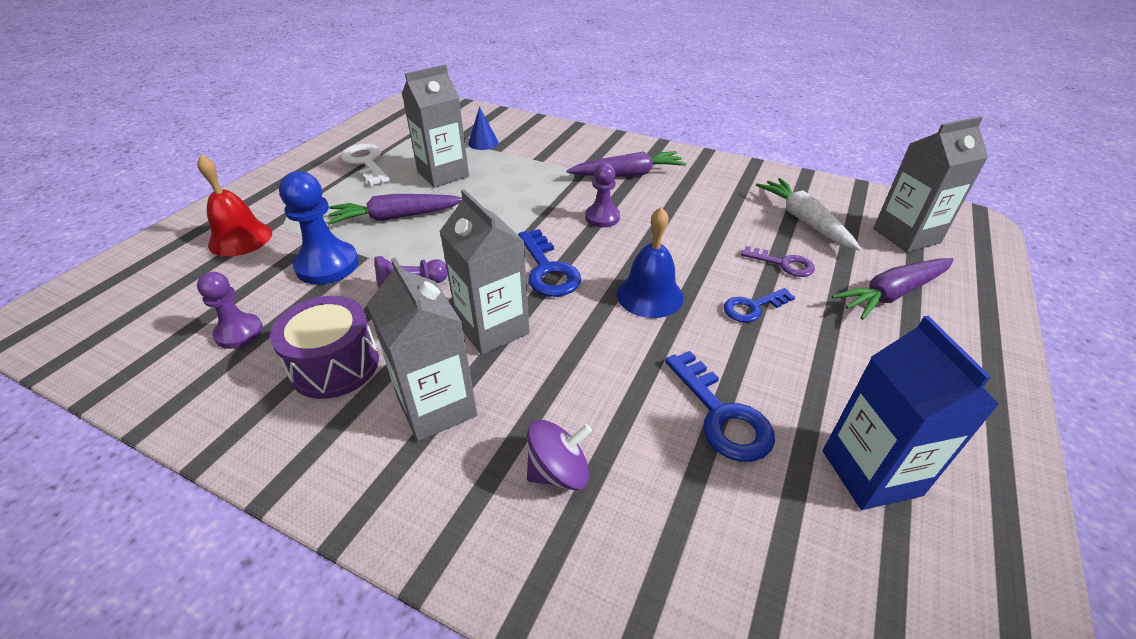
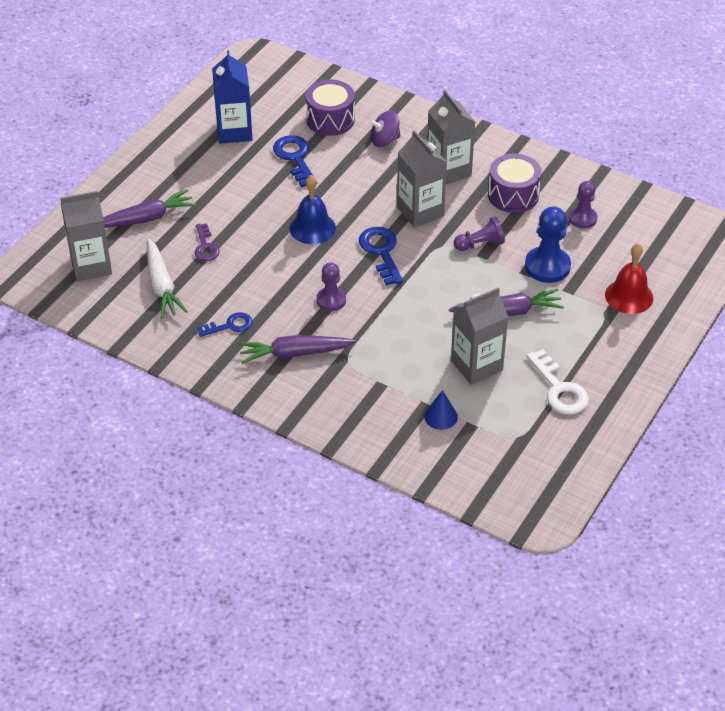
camera: 175 degrees left, 5 degrees up
blue key [724,288,795,323] -> blue key moved to [197,312,253,337]
purple key [741,246,815,277] -> purple key turned 135 degrees counterclockwise [195,223,220,261]
none -> purple drum [306,80,355,136]

